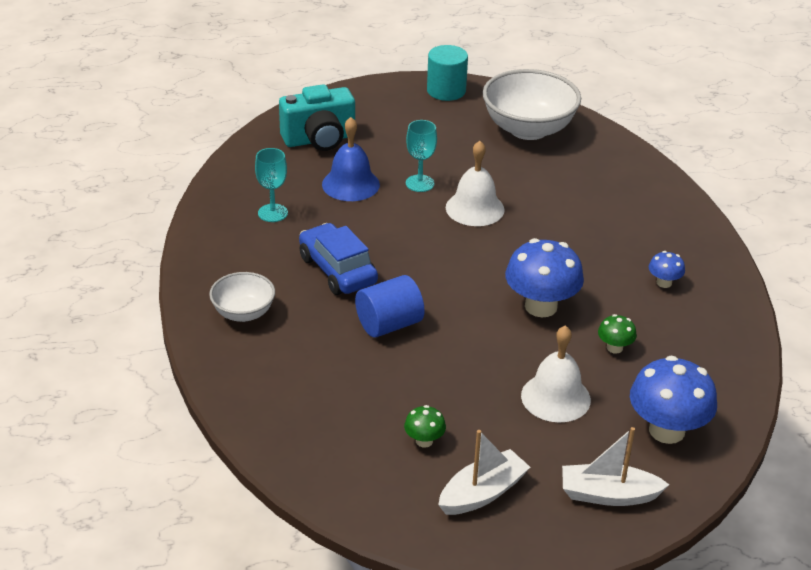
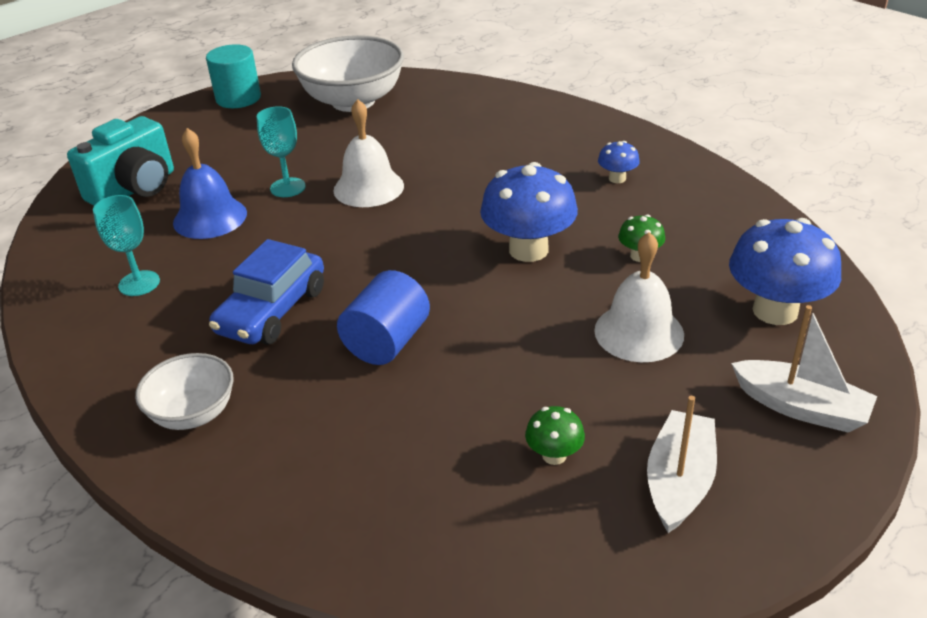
camera: 30 degrees left, 0 degrees up
blue car [299,223,378,295] -> blue car turned 90 degrees counterclockwise [209,239,324,345]
white boat [562,427,669,506] -> white boat turned 120 degrees counterclockwise [731,305,877,433]

